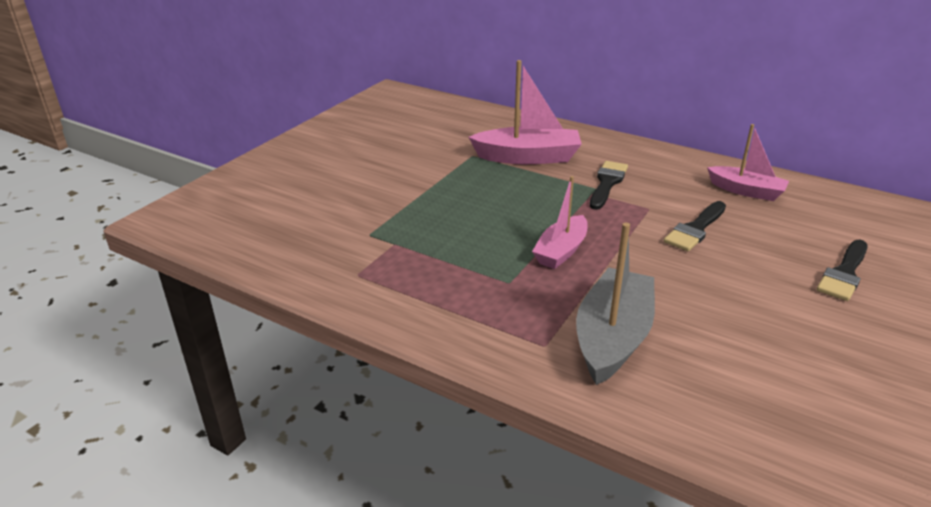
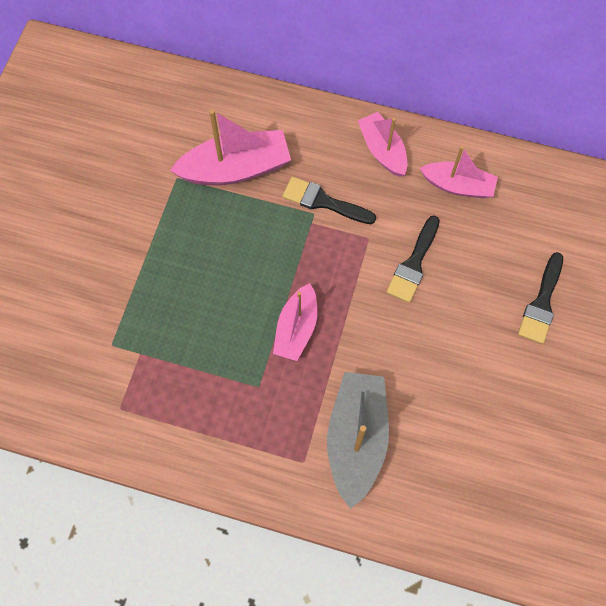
camera: 15 degrees left, 35 degrees up
black brush [590,161,628,210] -> black brush turned 75 degrees counterclockwise [283,177,376,224]
none -> pink boat [358,112,407,177]

